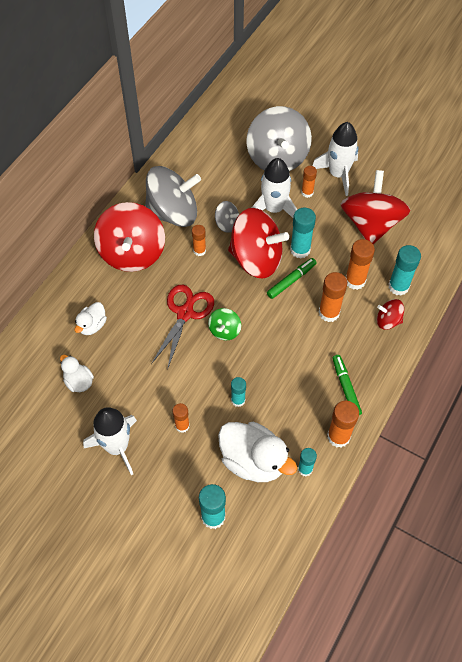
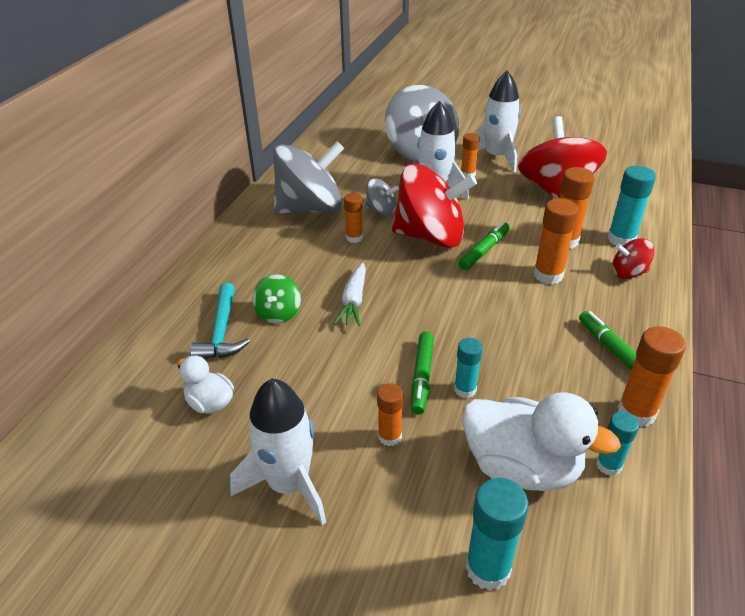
camera: 10 degrees left, 20 degrees down
white duck [75,302,107,335] -> turquoise hammer [190,283,250,359]
red spinning top [94,202,165,272] -> none
red scissors [151,285,214,370] -> white carrot [334,262,366,326]
green spinning top [208,308,241,340] -> green spinning top moved to [252,274,301,324]
turquoise glue stick [290,208,316,259] -> none
none -> green marker [411,332,434,415]

